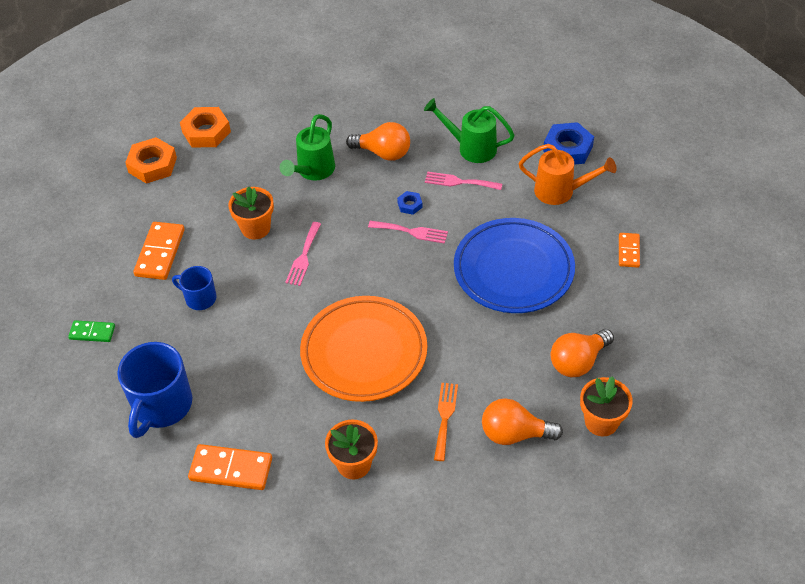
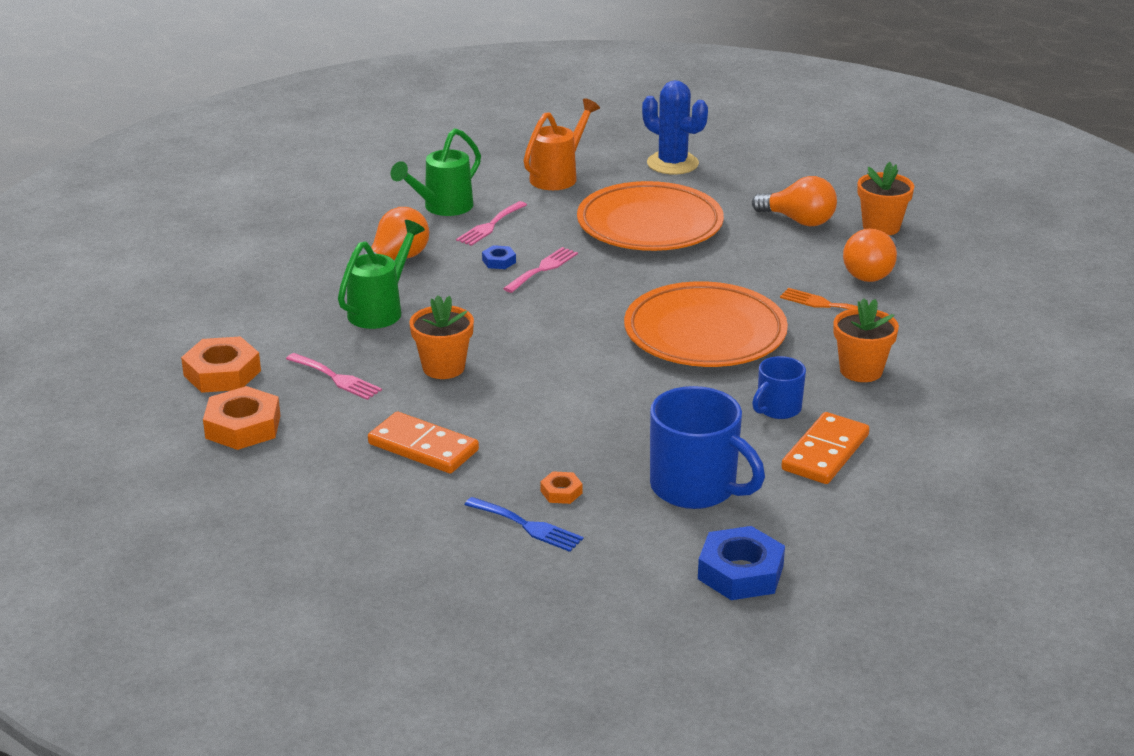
camera: 70 degrees left, 20 degrees down
green domino [68,320,115,342] -> blue fork [464,497,584,552]
blue mug [172,266,217,310] -> blue mug moved to [752,356,806,419]
green watering can [280,114,335,180] -> green watering can turned 105 degrees counterclockwise [338,220,425,329]
pink fork [285,222,321,286] -> pink fork moved to [286,353,382,400]
blue plate [454,218,575,313] -> orange plate [577,181,724,251]
blue nut [543,122,594,165] -> blue nut moved to [698,526,785,600]
orange light bulb [551,329,614,377] -> orange light bulb turned 45 degrees counterclockwise [752,176,837,226]
orange domino [619,233,640,268] -> blue cactus [642,80,708,175]
none -> orange nut [540,471,583,504]

